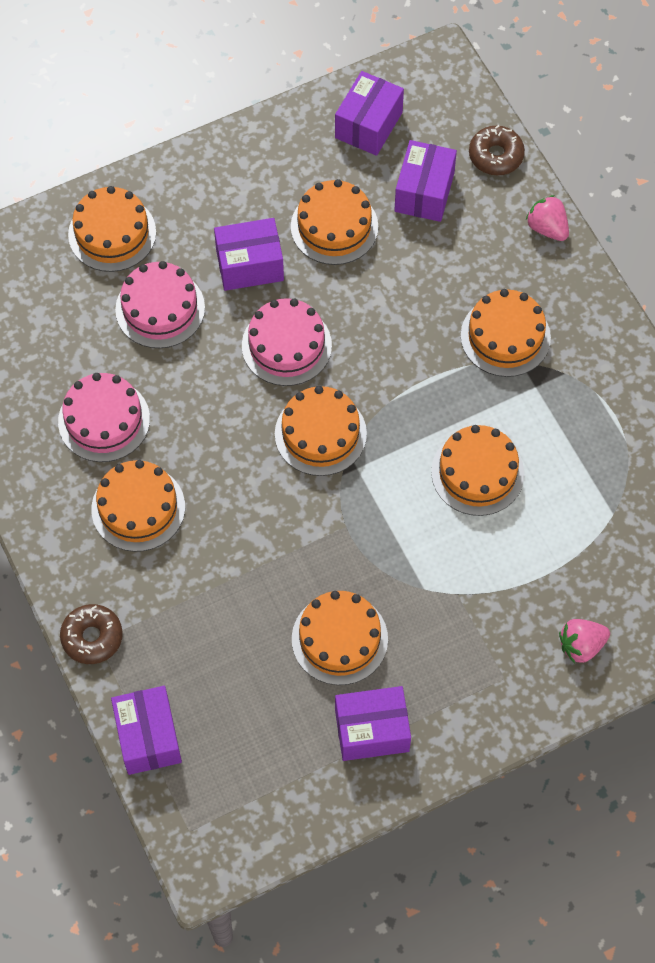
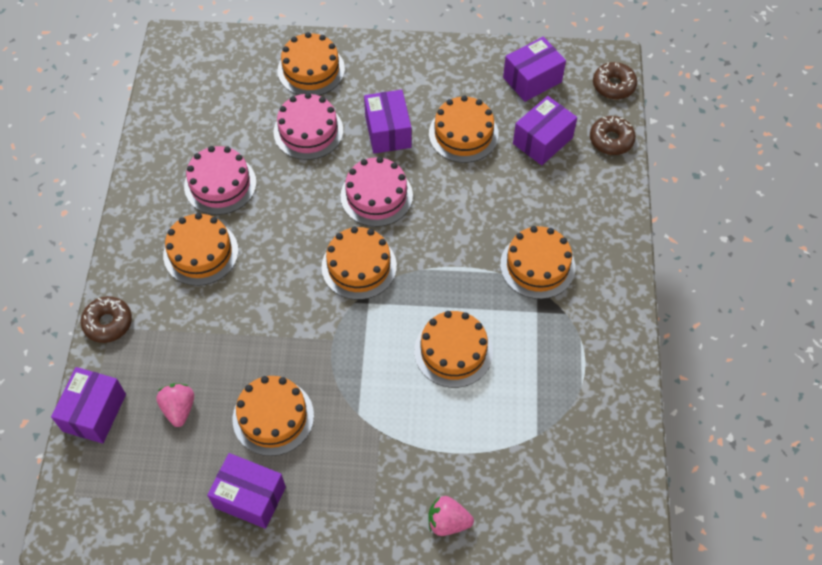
camera: 30 degrees right, 5 degrees down
purple box [214,218,284,291] -> purple box turned 60 degrees clockwise [364,90,411,154]
pink strawberry [526,195,569,241] -> pink strawberry moved to [156,383,194,427]
none -> brown donut [593,62,637,99]

